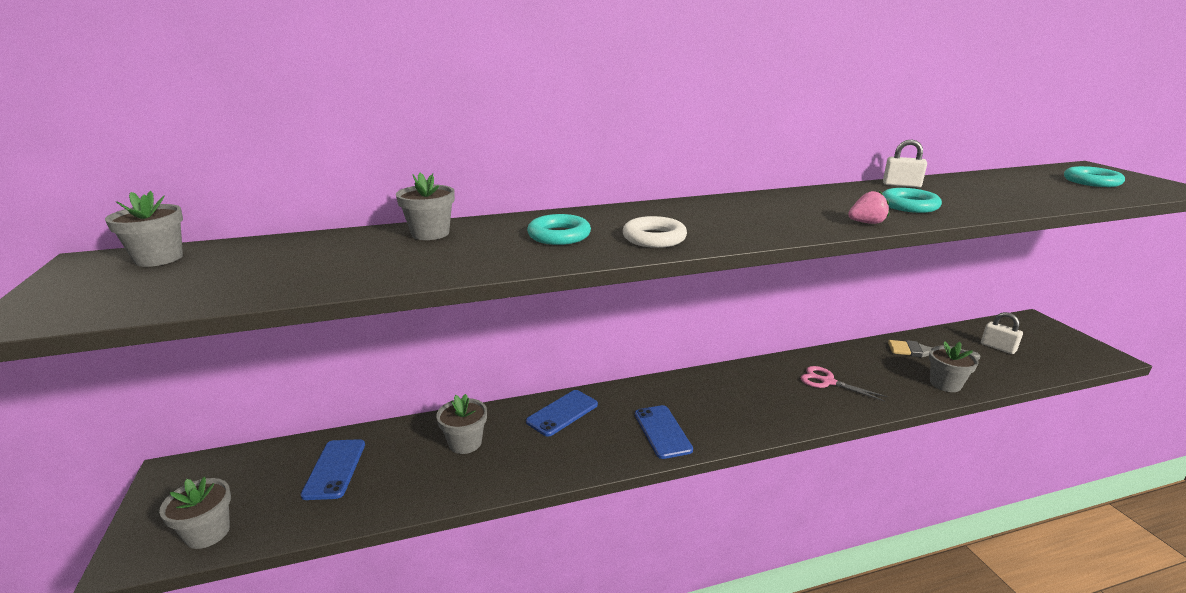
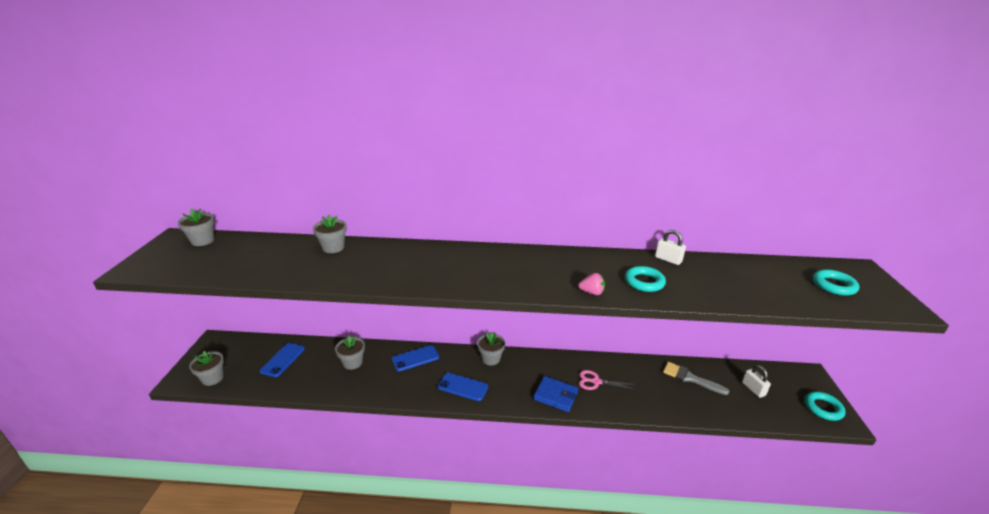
camera: 20 degrees right, 5 degrees up
turquoise ring [527,214,591,245] -> turquoise ring moved to [805,391,846,421]
white ring [623,216,687,248] -> none
blue phone [635,405,693,459] -> blue phone turned 75 degrees counterclockwise [438,373,488,401]
pink scissors [801,366,888,401] -> pink scissors turned 45 degrees counterclockwise [579,370,636,390]
grey flower pot [929,341,979,392] -> grey flower pot moved to [477,332,505,366]
none -> blue wallet [533,376,578,412]

